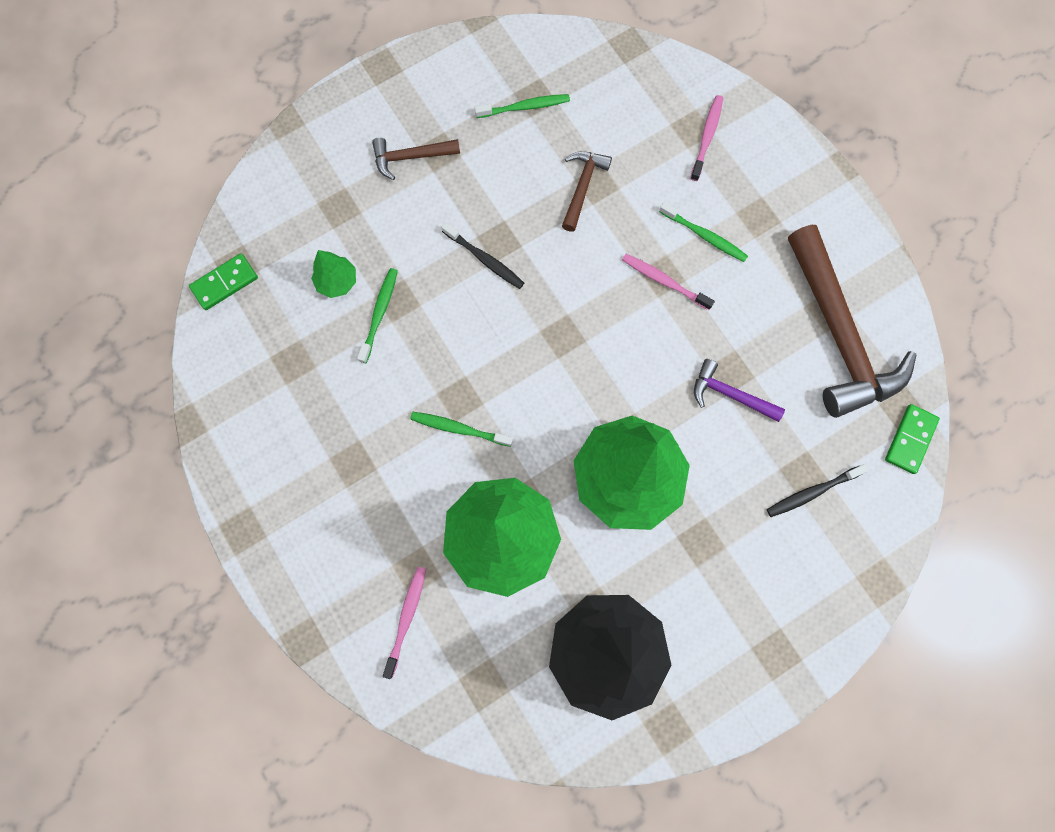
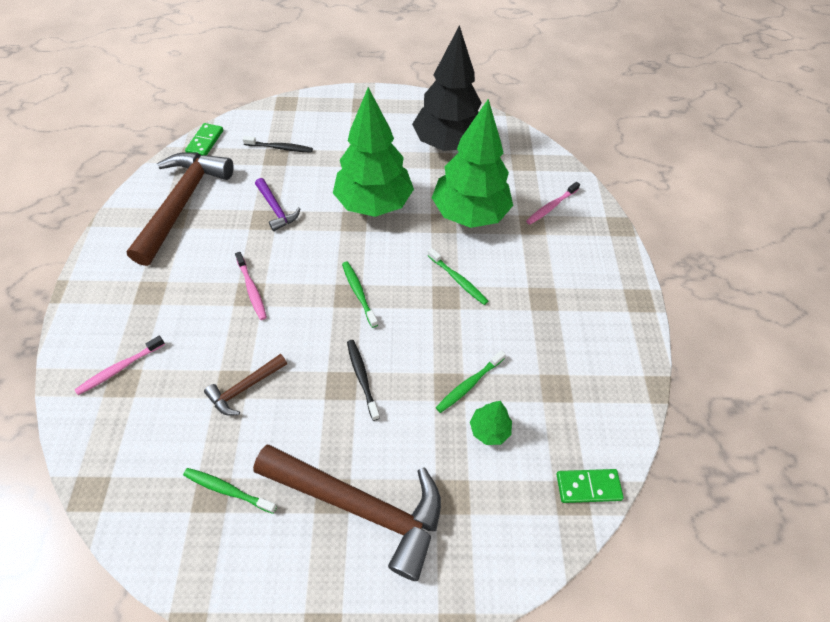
camera: 150 degrees left, 20 degrees down
brown hammer [372,137,460,180] -> brown hammer [253,445,441,581], size x2.11
green toothbrush [659,202,748,262] -> green toothbrush moved to [342,262,378,328]
green domino [885,404,940,474] -> green domino turned 45 degrees counterclockwise [185,123,223,155]

